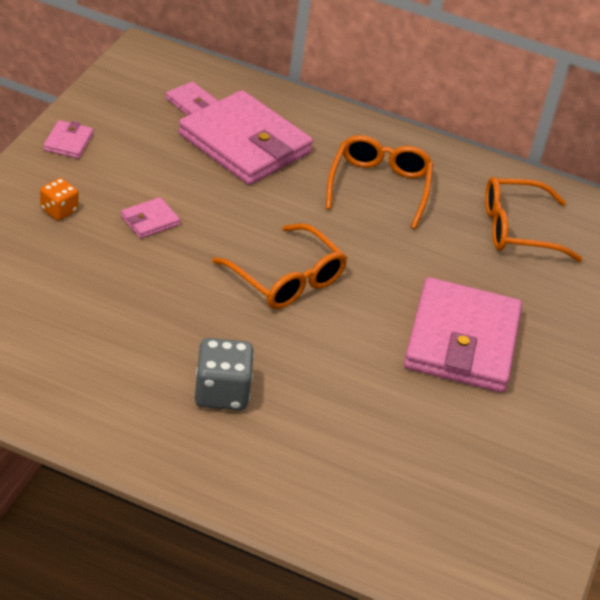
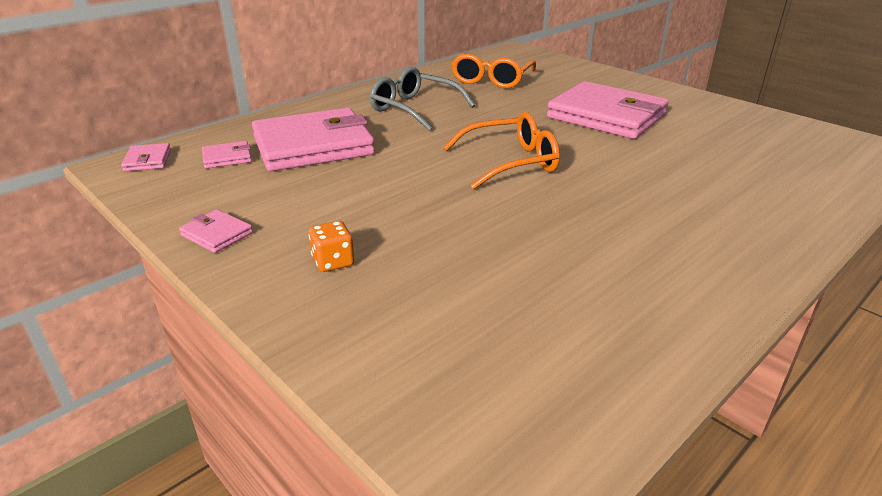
camera: 60 degrees left, 10 degrees down
pink wallet [121,197,180,239] -> pink wallet moved to [121,143,171,171]
grey dice [195,338,254,411] -> none
orange glasses [326,135,434,229] -> grey glasses [370,67,475,131]

